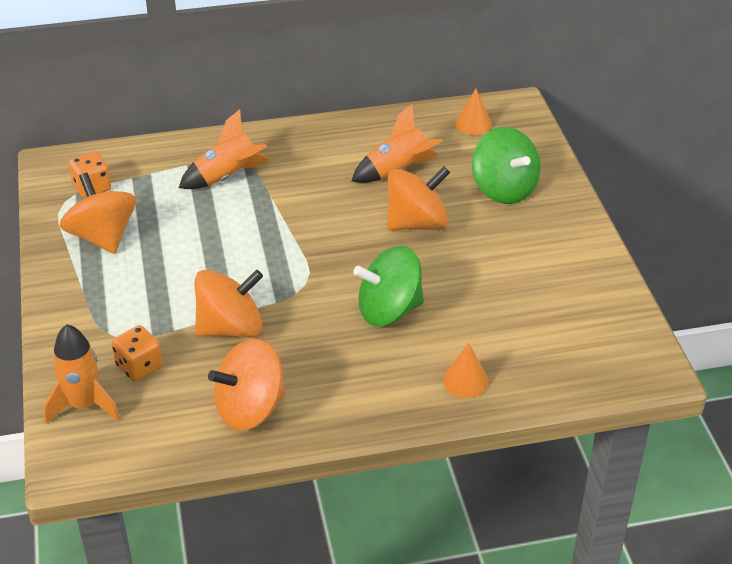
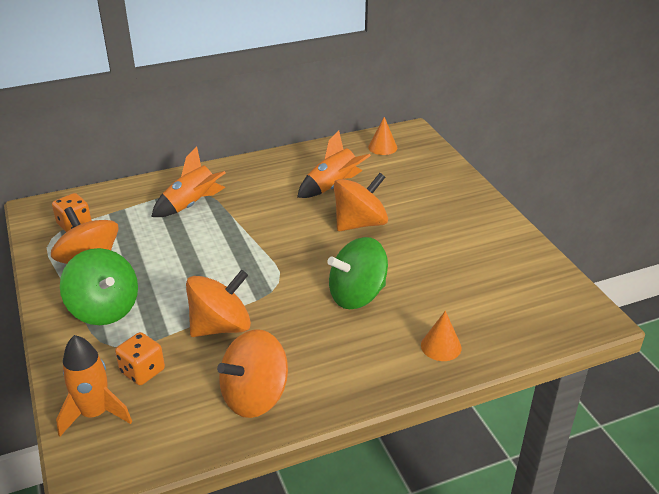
camera: 10 degrees left, 5 degrees down
green spinning top [472,127,541,204] -> green spinning top moved to [60,248,138,325]

